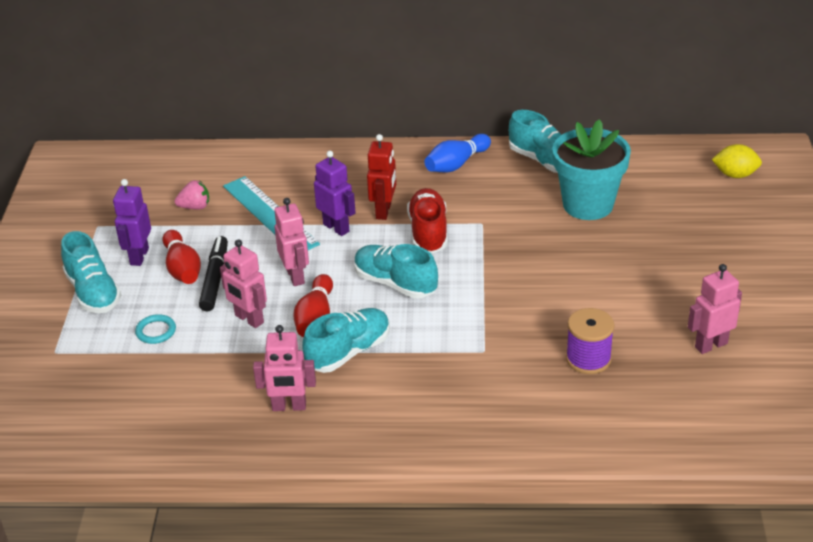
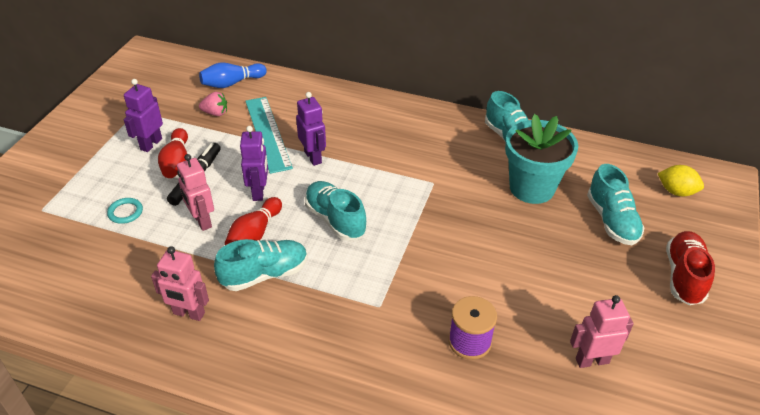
camera: 15 degrees right, 5 degrees up
turquoise shoe [61,231,121,313] -> turquoise shoe moved to [587,164,645,245]
pink robot [274,198,309,286] -> purple robot [240,126,268,201]
red robot [367,134,396,220] -> none
red shoe [407,188,448,254] -> red shoe moved to [666,231,715,305]
blue bowling pin [424,134,491,172] -> blue bowling pin moved to [199,63,267,88]

